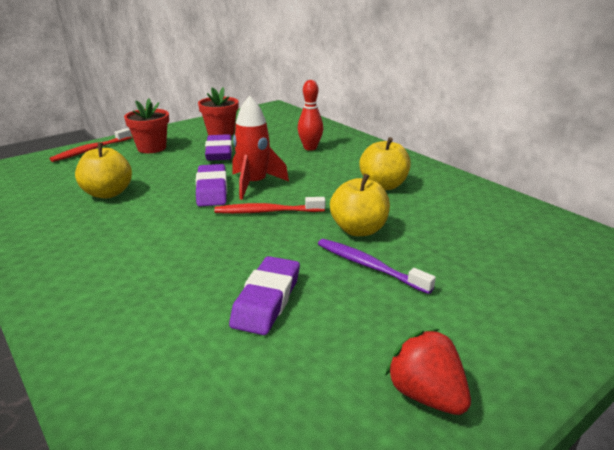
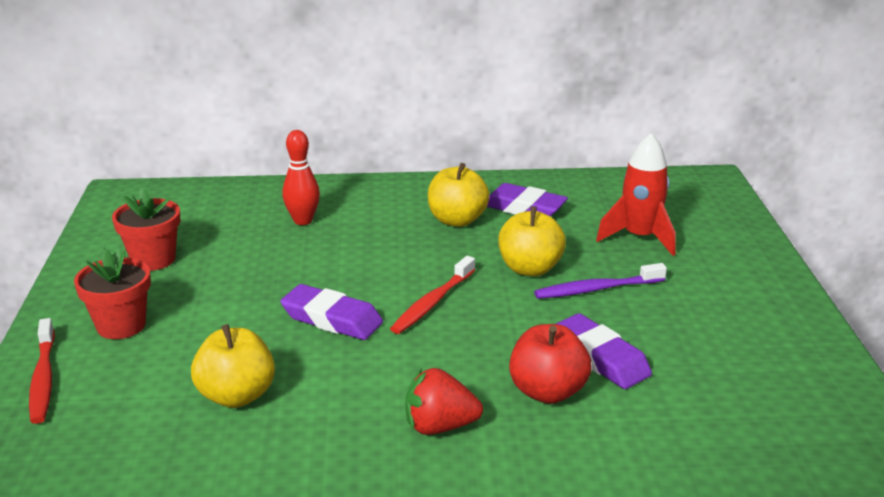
camera: 55 degrees left, 0 degrees up
purple eraser [205,134,232,161] -> purple eraser moved to [487,183,568,217]
red rocket [233,95,289,200] -> red rocket moved to [596,133,676,256]
red strawberry [385,329,471,415] -> red strawberry moved to [405,368,483,435]
none -> red apple [509,324,592,404]

